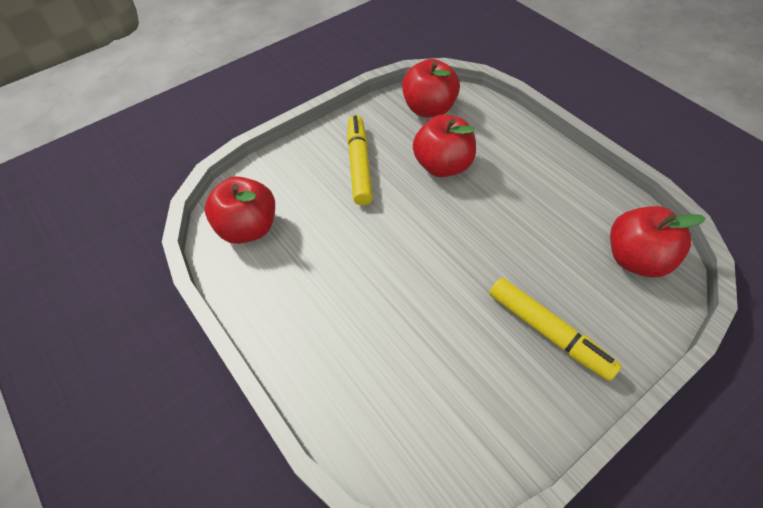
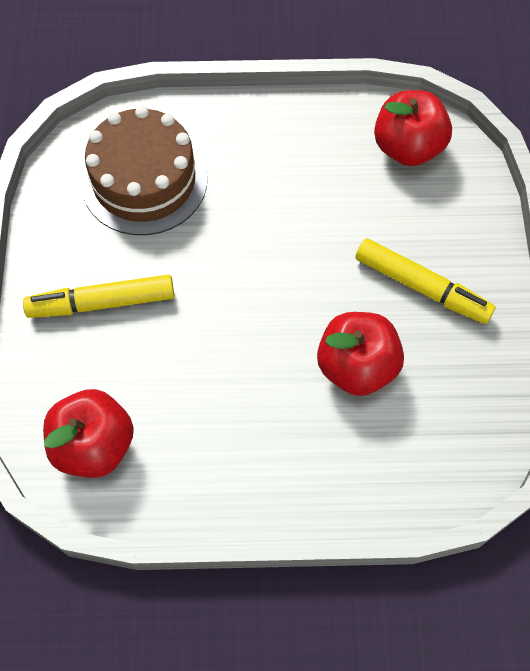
camera: 125 degrees right, 10 degrees up
red apple [402,59,460,118] -> none
none -> brown cake [81,106,207,235]

